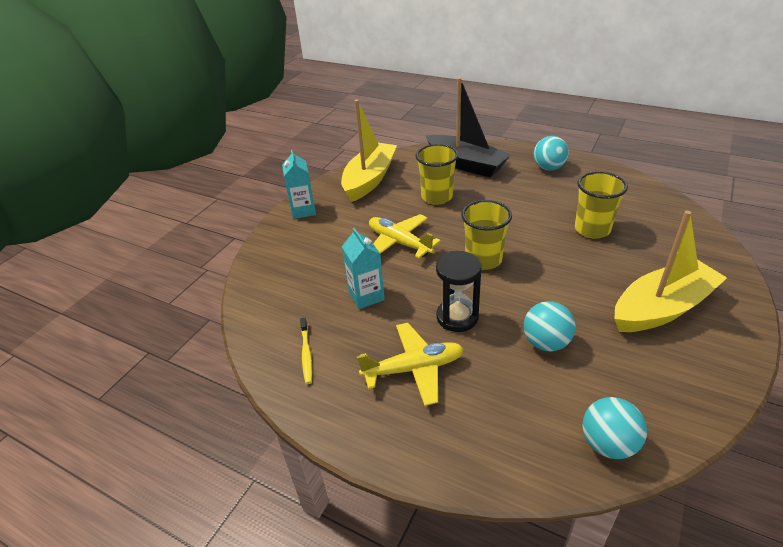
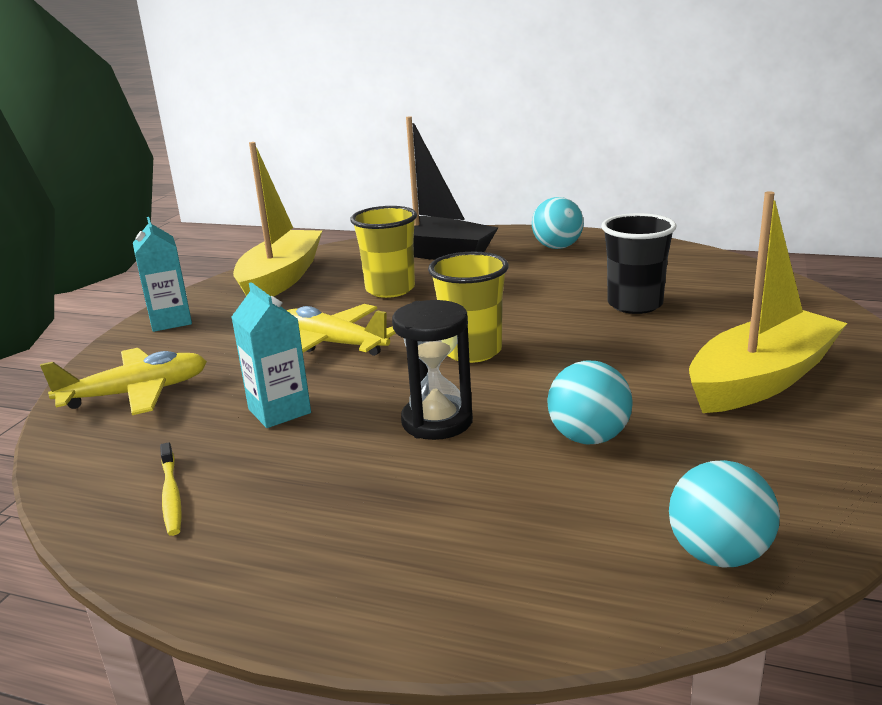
camera: 10 degrees left, 15 degrees down
yellow plane [357,323,464,406] -> yellow plane moved to [40,348,207,415]
yellow cup [575,171,628,239] -> black cup [601,213,676,314]

